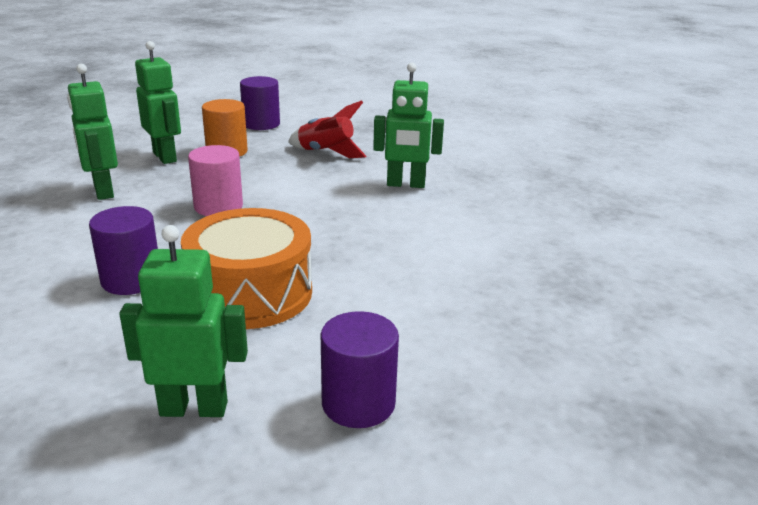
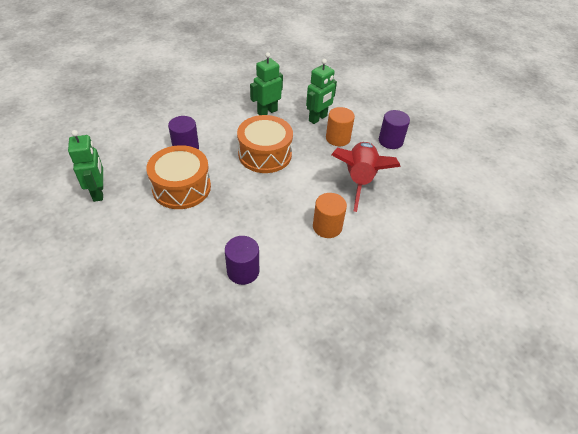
camera: 75 degrees right, 20 degrees up
pink cylinder [188,145,243,216] -> orange drum [237,115,293,173]
red rocket [288,100,367,158] -> red rocket [331,142,401,212], size x1.60
purple cylinder [321,311,399,428] -> purple cylinder moved to [225,236,259,285]
green robot [373,63,444,188] -> orange cylinder [313,193,347,238]

